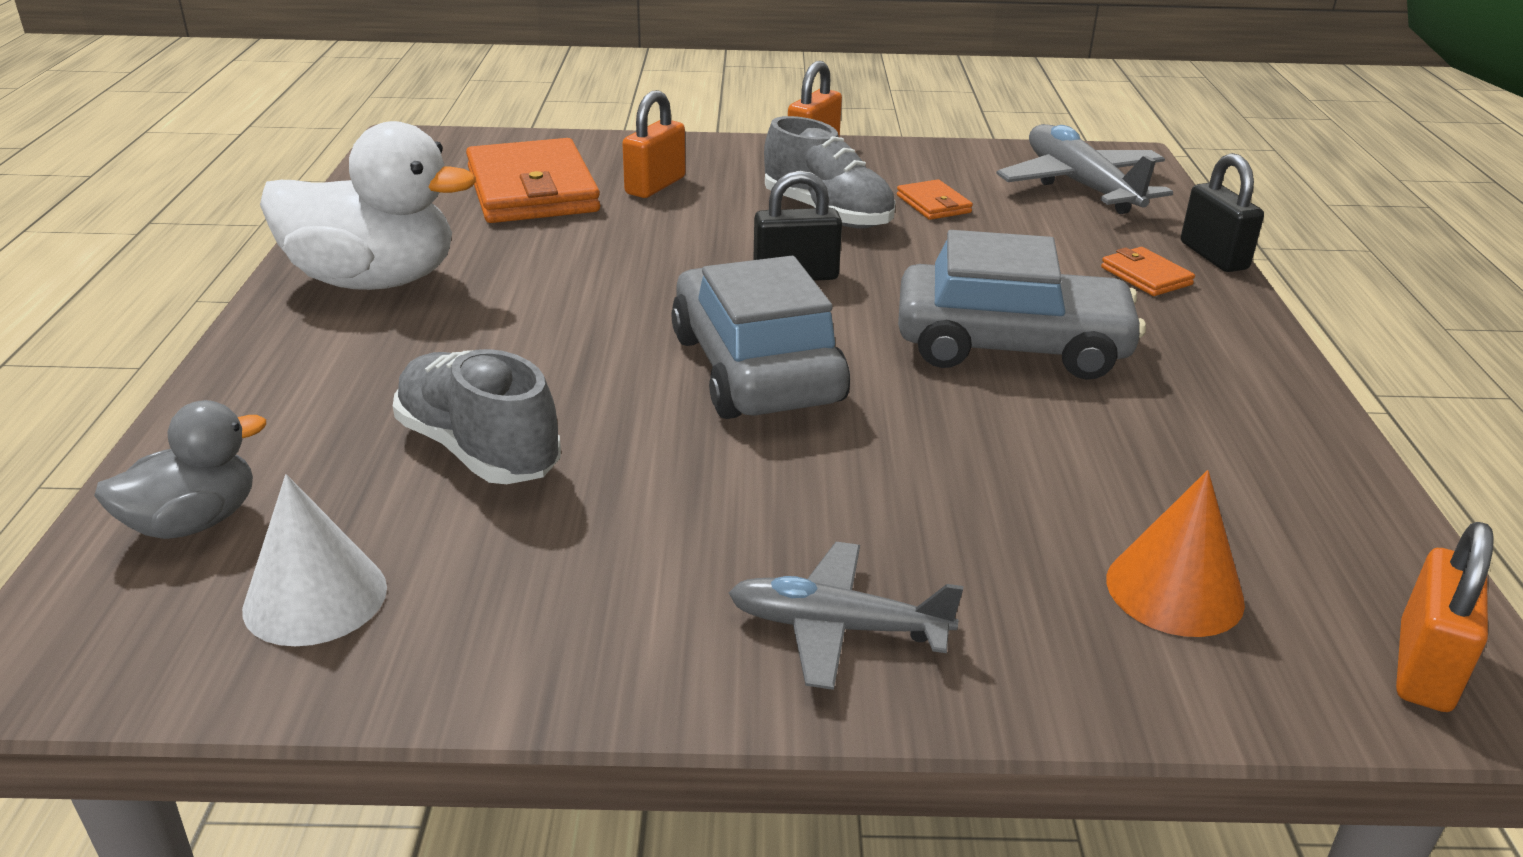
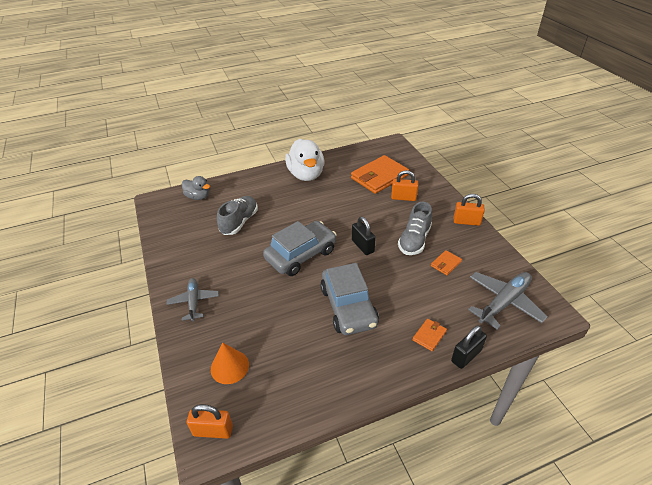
camera: 70 degrees right, 10 degrees up
white cone [242,474,387,646] -> none

